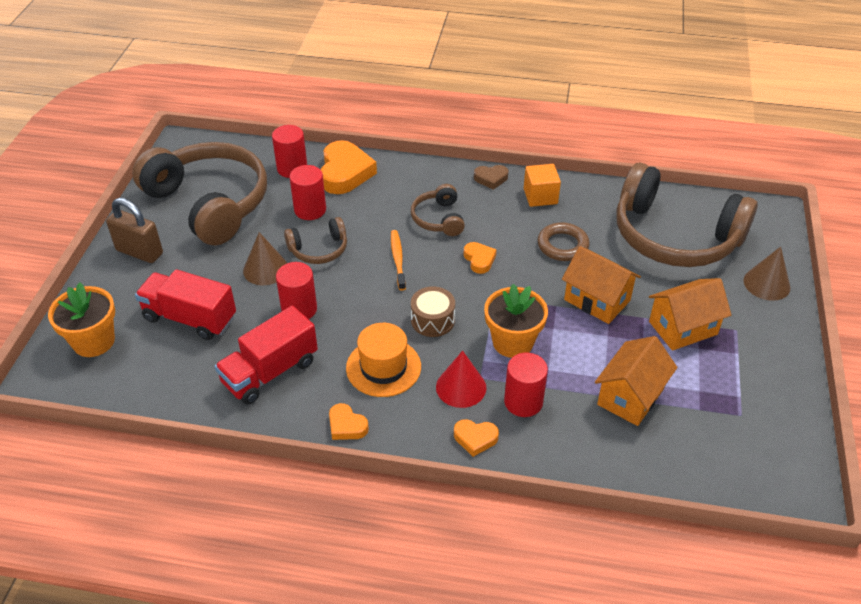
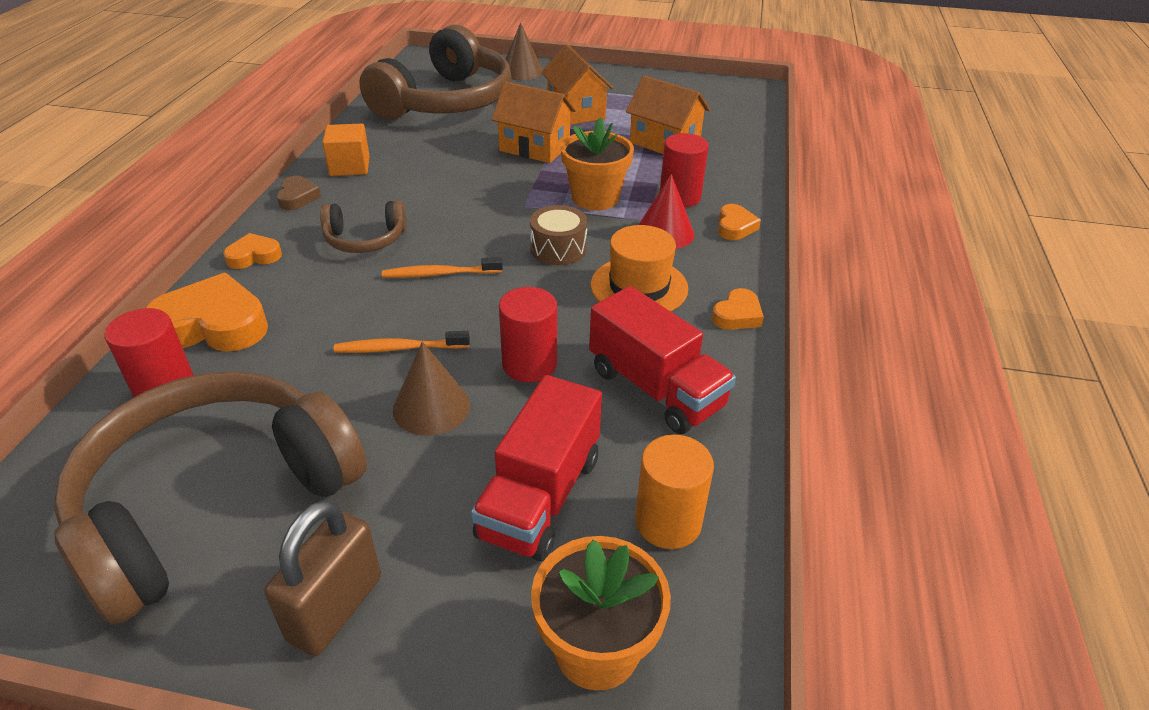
camera: 90 degrees left, 5 degrees down
brown headphones [284,217,347,264] -> orange toothbrush [334,331,470,353]
red cylinder [289,165,326,220] -> none
orange heart [464,242,497,274] -> orange heart moved to [223,233,282,269]
brown ring [538,222,589,261] -> none
orange house [562,246,641,324] -> orange house turned 75 degrees clockwise [492,82,576,163]
none -> orange cylinder [635,435,714,549]

